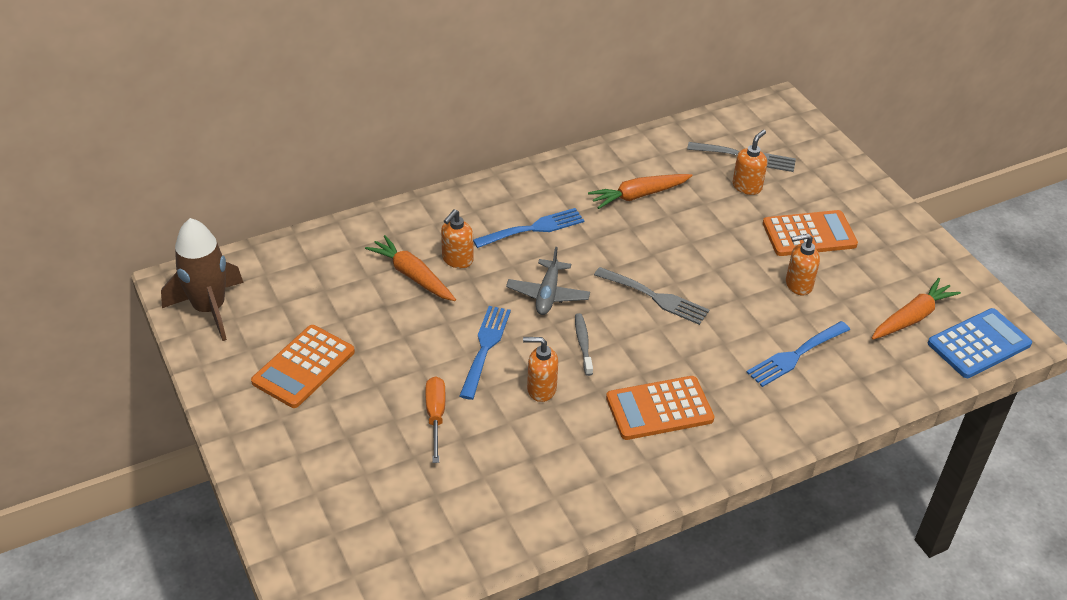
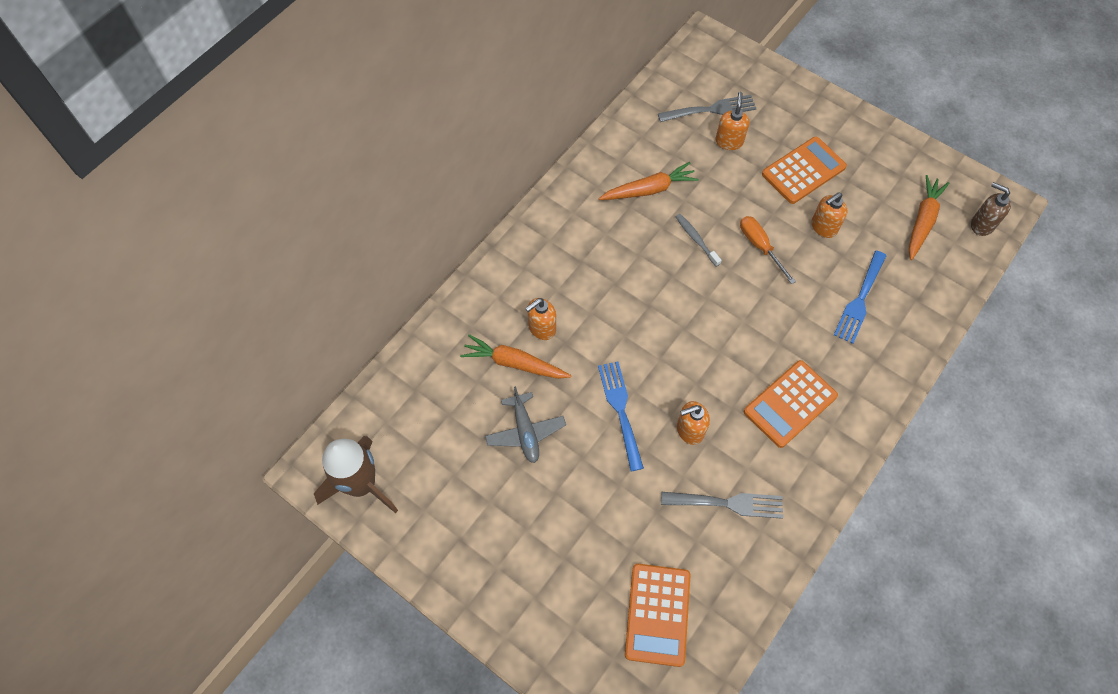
camera: 25 degrees left, 20 degrees up
orange calculator [251,325,355,408] -> orange calculator moved to [625,564,691,667]
orange screwdriver [425,376,446,463] -> orange screwdriver moved to [740,216,796,284]
orange soap dispenser [441,209,474,268] -> orange soap dispenser turned 45 degrees clockwise [525,298,556,340]
blue fork [473,208,585,248] -> none
grey plane [506,247,590,315] -> grey plane moved to [485,386,566,463]
grey toothbrush [575,313,593,376] -> grey toothbrush moved to [676,214,722,267]
orange carrot [588,174,692,209] -> orange carrot turned 150 degrees counterclockwise [599,162,699,200]
grey fork [594,267,709,325] -> grey fork moved to [661,492,783,519]
blue calculator [928,308,1032,378] -> brown soap dispenser [971,182,1011,236]

